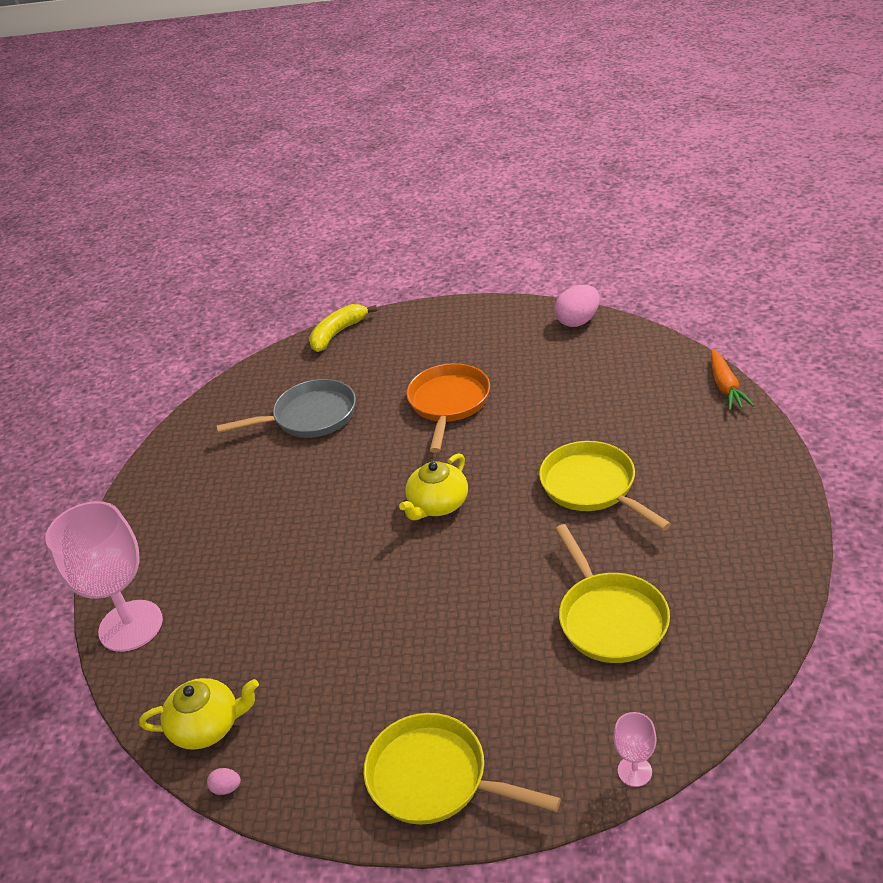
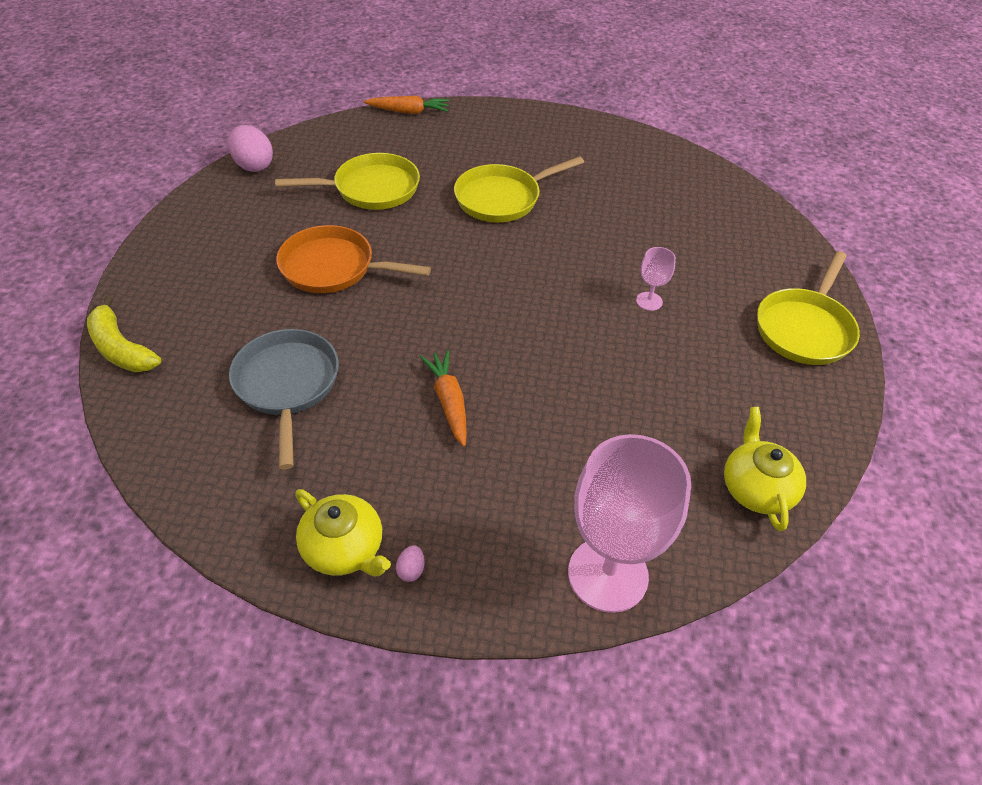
camera: 90 degrees left, 10 degrees up
pink egg [207,768,241,795] -> pink egg moved to [396,545,425,582]
yellow teapot [399,453,468,520] -> yellow teapot moved to [295,489,391,577]
yellow pan [555,524,670,663] -> yellow pan moved to [275,153,420,210]
pink goblet [613,712,657,787] -> pink goblet moved to [636,247,676,311]
none -> orange carrot [420,350,467,447]

